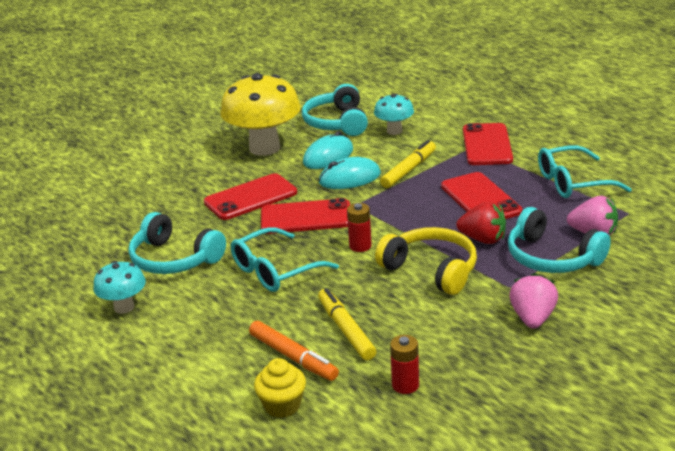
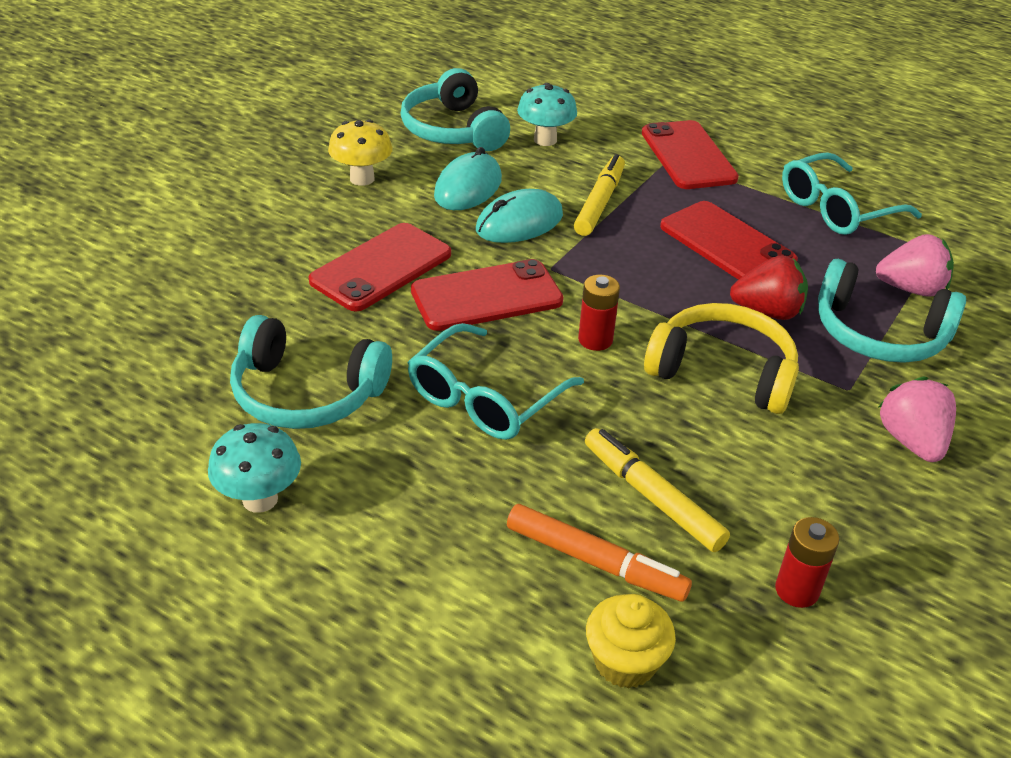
camera: 20 degrees left, 10 degrees up
yellow mushroom [220,73,301,156] -> yellow mushroom [328,119,393,186], size x0.51

